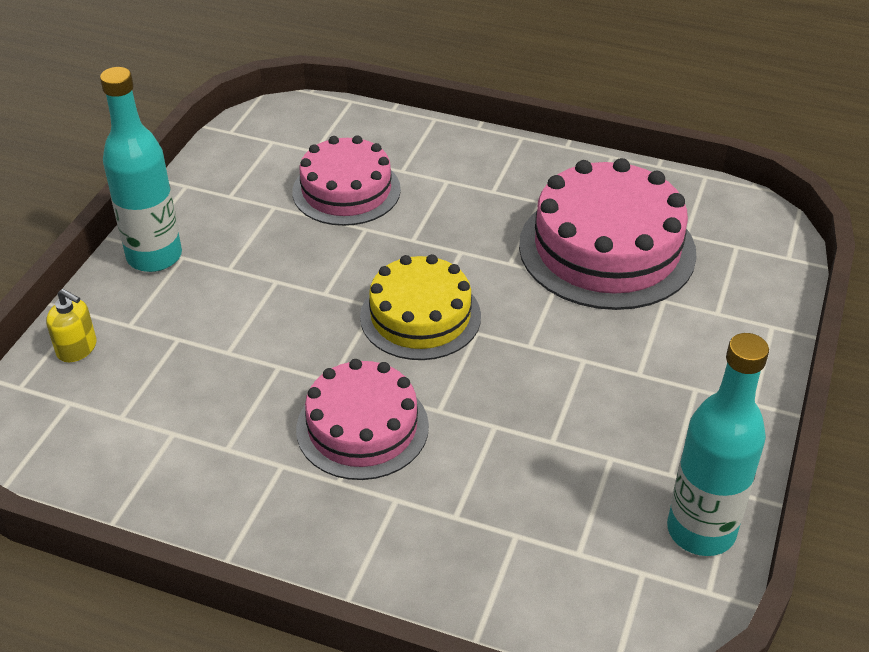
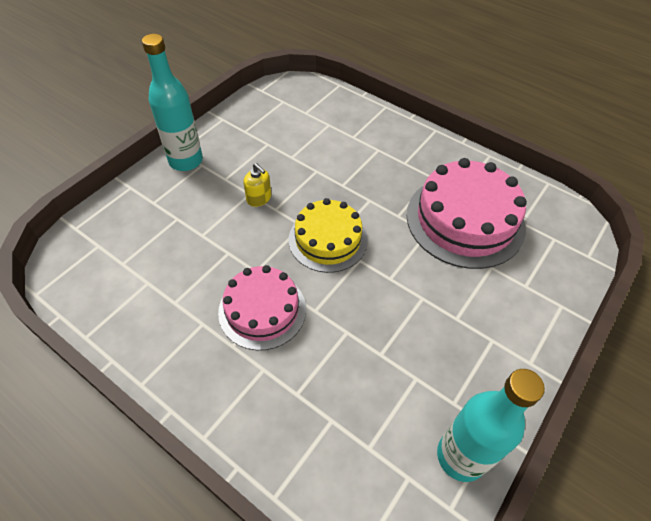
camera: 15 degrees right, 10 degrees up
yellow soap dispenser [46,289,97,362] -> yellow soap dispenser moved to [244,163,271,207]
pink cake [292,135,401,226] -> none

